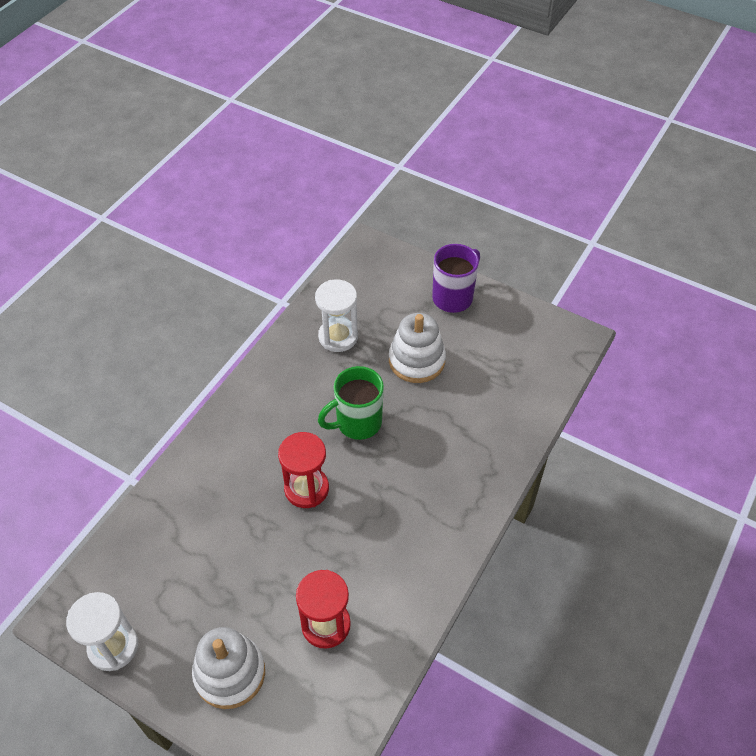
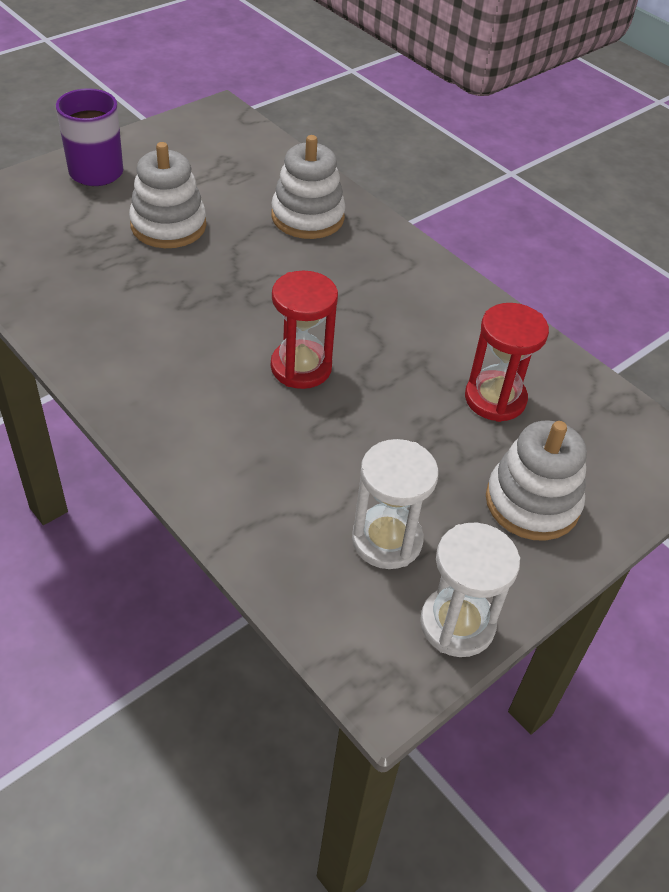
camera: 75 degrees left, 5 degrees down
white hourglass [315,279,358,352] -> white hourglass moved to [352,439,439,569]
green mug [318,366,384,440] -> none
none -> white stacking toy [271,135,346,239]

